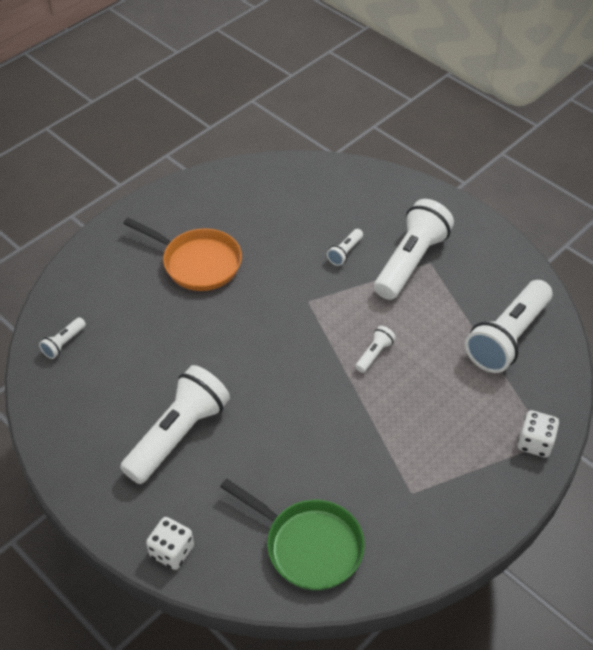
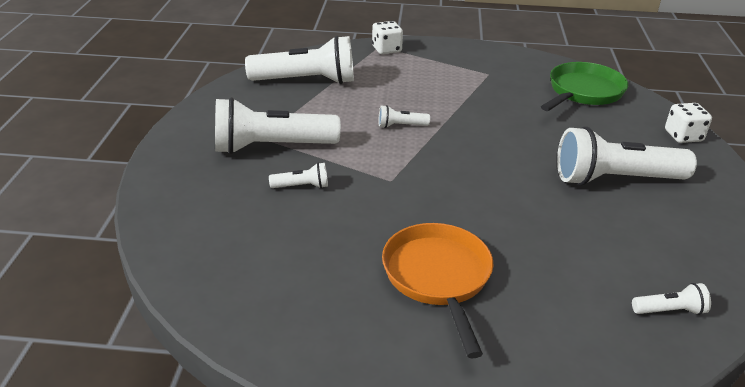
camera: 130 degrees left, 15 degrees down
green pan [220,478,365,590] -> green pan turned 45 degrees clockwise [541,62,628,111]

